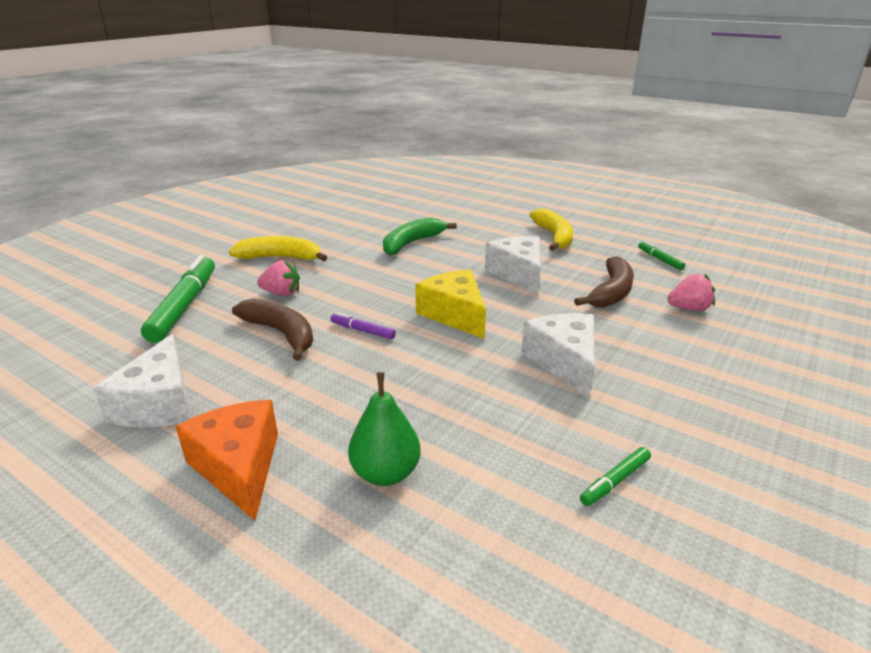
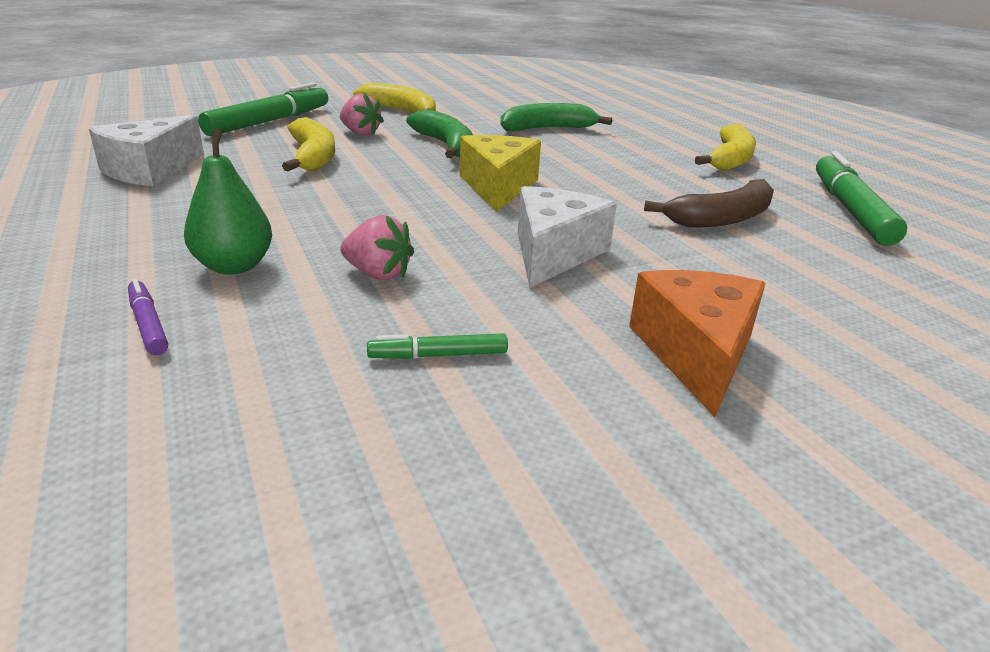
camera: 30 degrees right, 0 degrees up
orange cheese [176,400,278,520] -> orange cheese moved to [629,270,766,417]
brown banana [232,299,313,361] -> yellow banana [282,117,335,171]
purple marker [331,312,396,340] -> purple marker moved to [128,279,168,355]
white cheese [485,236,541,295] -> none
green marker [638,241,685,270] -> green marker [816,151,907,246], size x2.17
pink strawberry [667,274,715,311] -> pink strawberry moved to [340,215,414,280]
none -> green banana [406,109,473,158]

